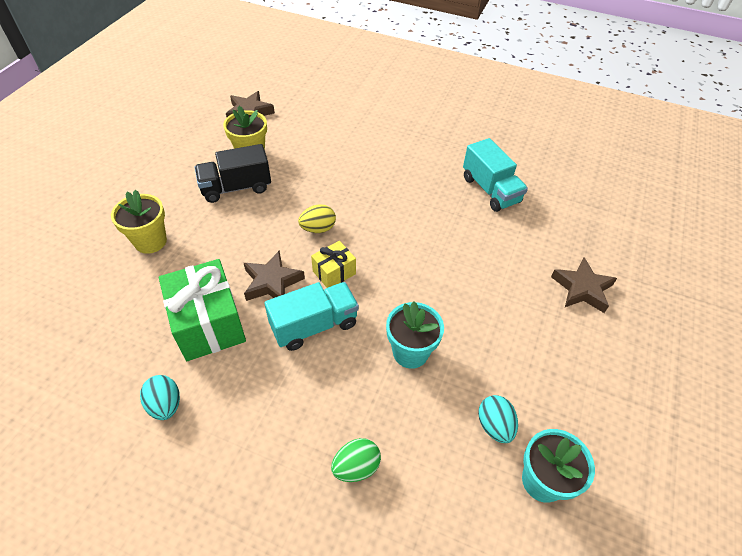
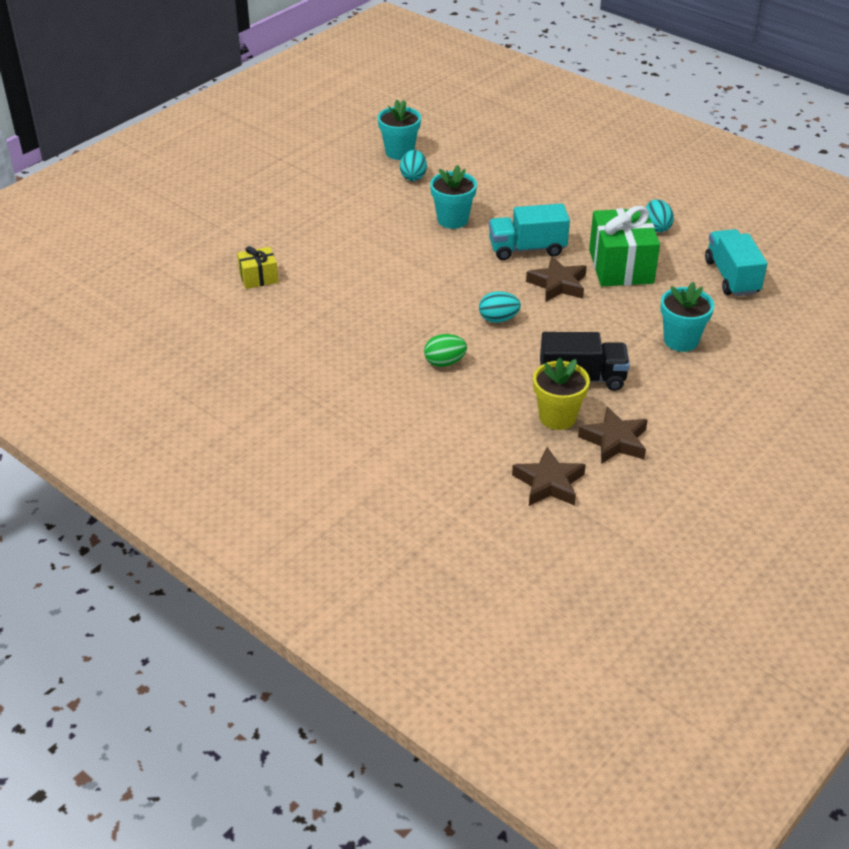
camera: 160 degrees left, 10 degrees down
yellow flower pot [111,190,167,254] -> turquoise flower pot [660,282,714,352]
yellow egg [298,204,336,233] -> turquoise egg [479,291,521,323]
yellow gift [311,241,356,288] -> yellow gift moved to [237,246,278,289]
green egg [331,438,381,482] -> green egg moved to [424,334,467,367]
turquoise truck [463,138,528,212] -> turquoise truck moved to [705,229,767,296]
brown star [551,258,617,313] -> brown star moved to [578,407,648,464]

